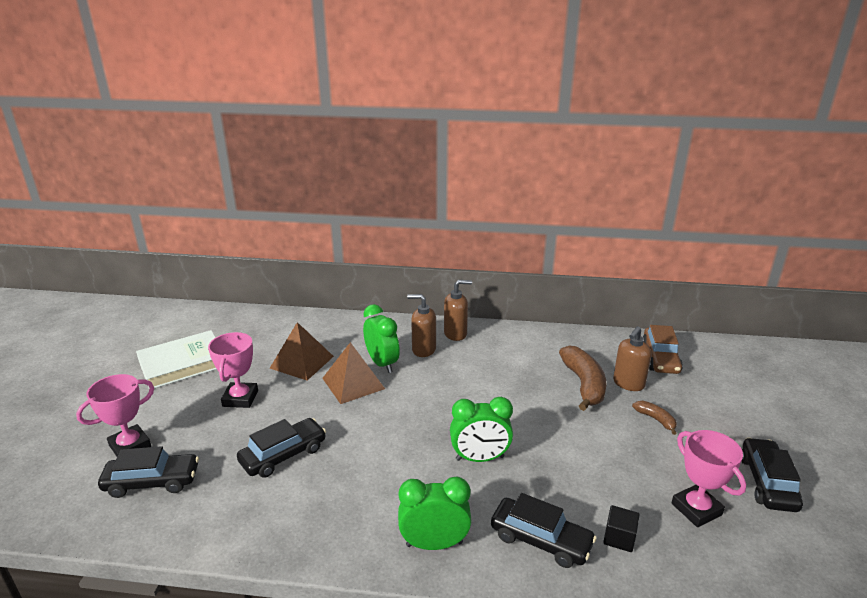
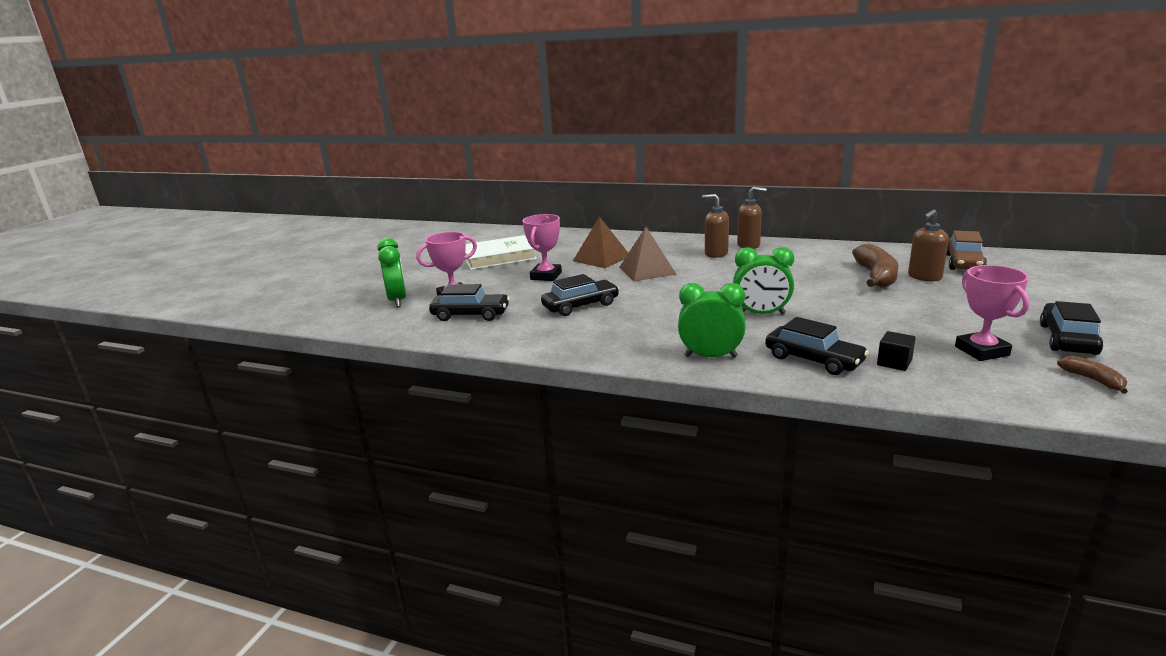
camera: 15 degrees right, 5 degrees down
green clock [363,304,400,373] -> green clock moved to [377,238,407,307]
brown banana [632,401,677,435] -> brown banana moved to [1057,356,1128,394]

